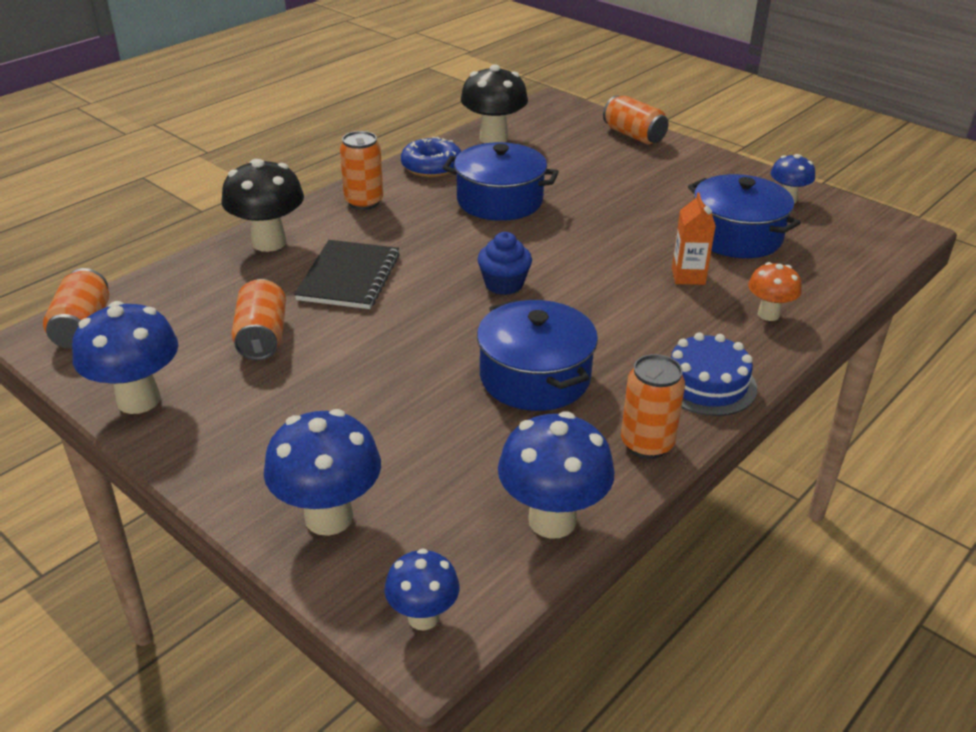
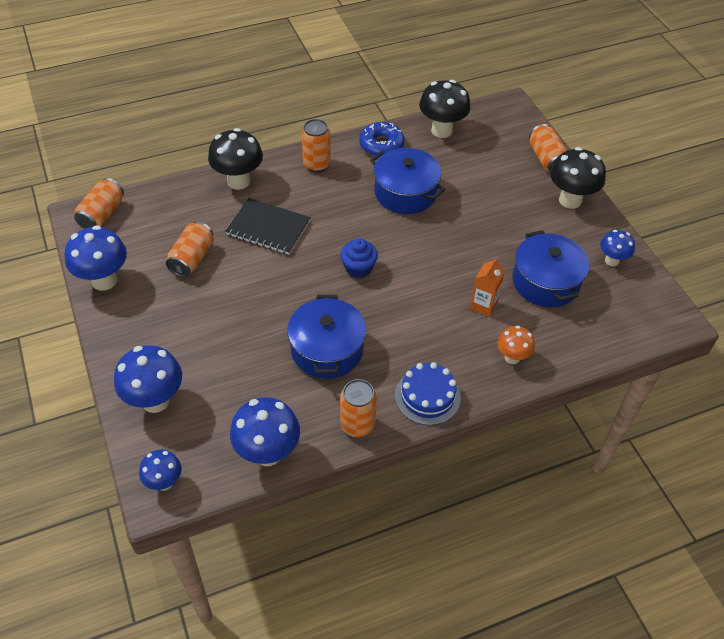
camera: 25 degrees right, 15 degrees up
black notebook [294,240,400,309] -> black notebook turned 75 degrees clockwise [225,198,311,255]
none -> black mushroom [550,147,606,209]

